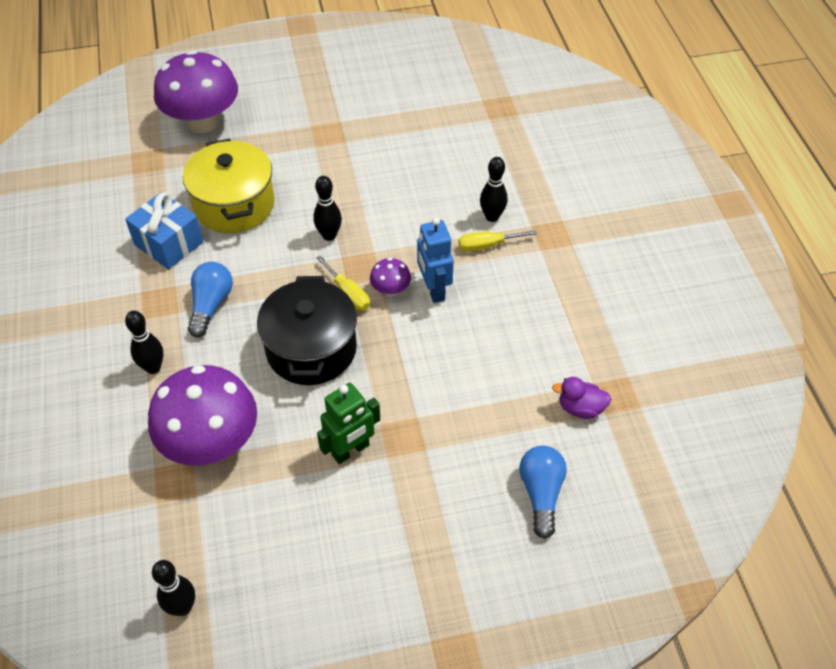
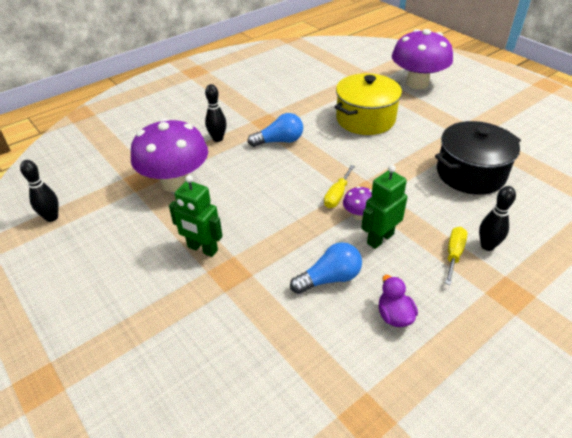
camera: 65 degrees right, 10 degrees down
blue gift [125,192,203,269] -> none
black pot [257,276,357,385] -> black pot moved to [435,121,521,195]
black bowling pin [313,176,342,241] -> none
blue robot [417,217,454,303] -> green robot [361,165,407,249]
yellow screwdriver [458,230,537,252] -> yellow screwdriver turned 60 degrees clockwise [445,227,467,285]
blue light bulb [519,445,567,539] -> blue light bulb moved to [290,242,362,294]
purple duck [552,377,611,419] -> purple duck moved to [379,275,418,327]

